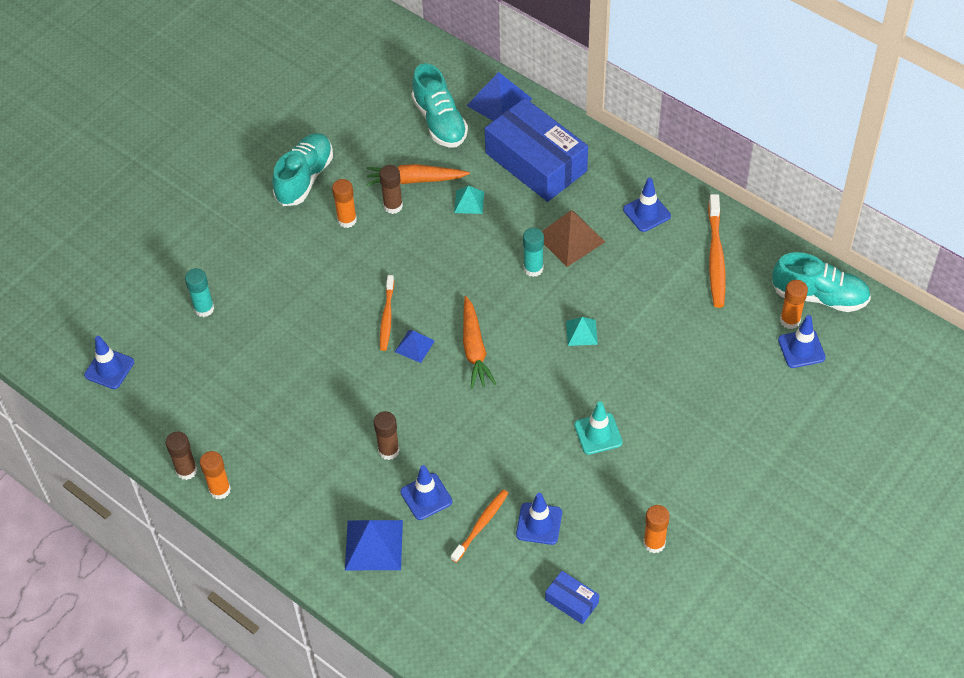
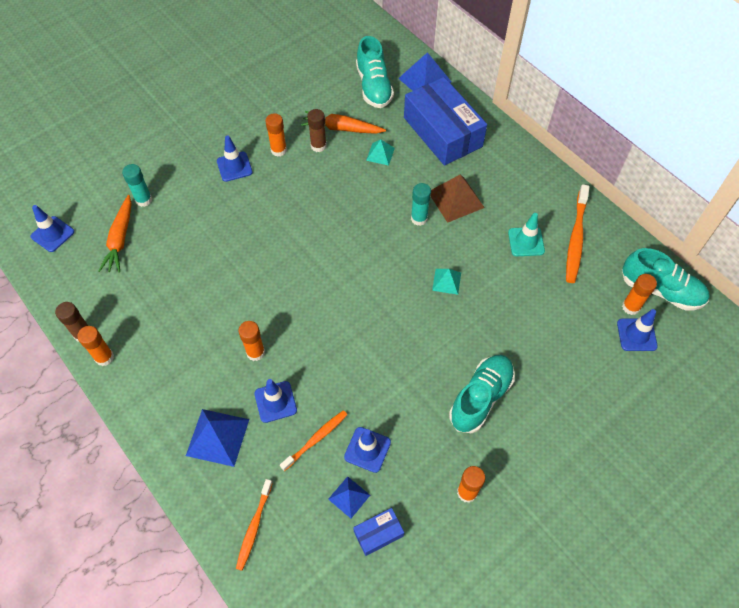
camera: 10 degrees right, 5 degrees up
turquoise shoe [272,133,333,206] -> turquoise shoe moved to [449,355,515,433]
brown glue stick [374,411,400,460] -> orange glue stick [238,321,265,361]
orange toothbrush [380,275,394,351] -> orange toothbrush moved to [236,479,273,571]
blue pyramid [395,330,435,363] -> blue pyramid moved to [328,476,370,518]
orange carrot [463,296,496,389] -> orange carrot moved to [98,195,132,273]
blue box [545,571,599,624] -> blue box turned 75 degrees counterclockwise [353,508,404,556]
turquoise traffic cone [574,401,623,455] -> turquoise traffic cone moved to [508,213,545,256]
blue traffic cone [623,178,671,232] -> blue traffic cone moved to [217,135,253,182]

